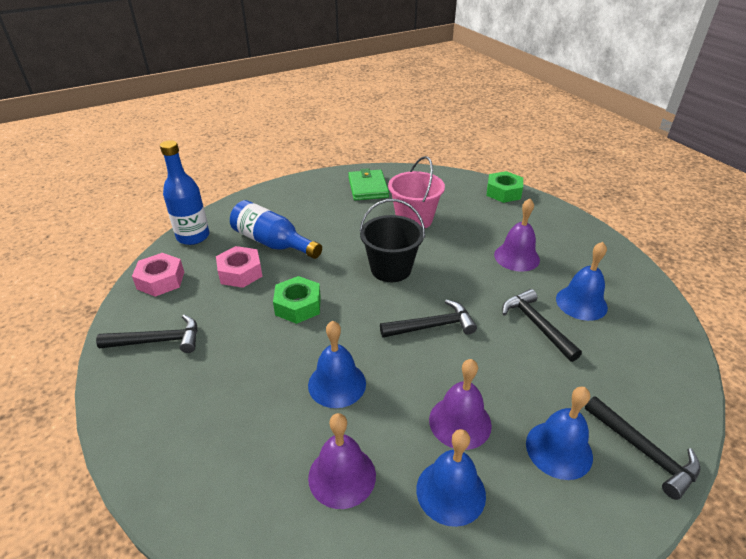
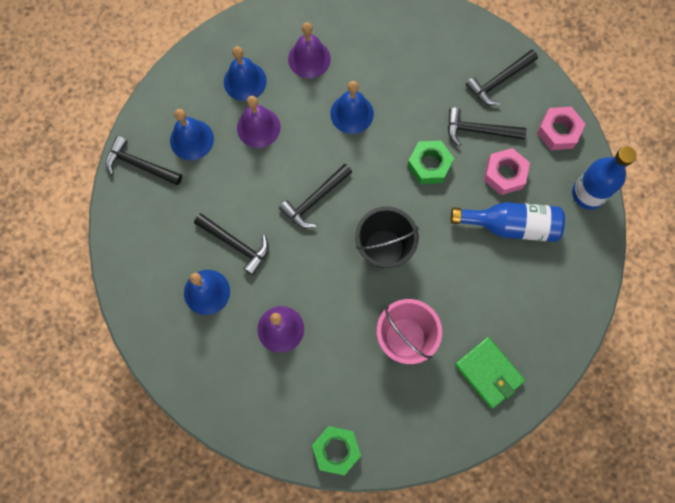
camera: 150 degrees right, 35 degrees up
none -> black hammer [448,108,526,146]

